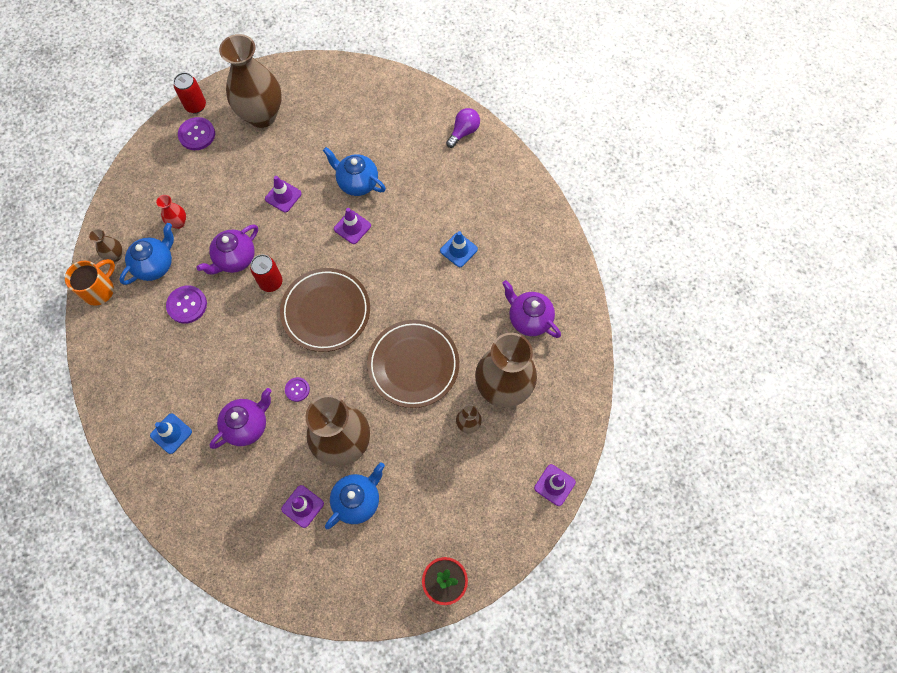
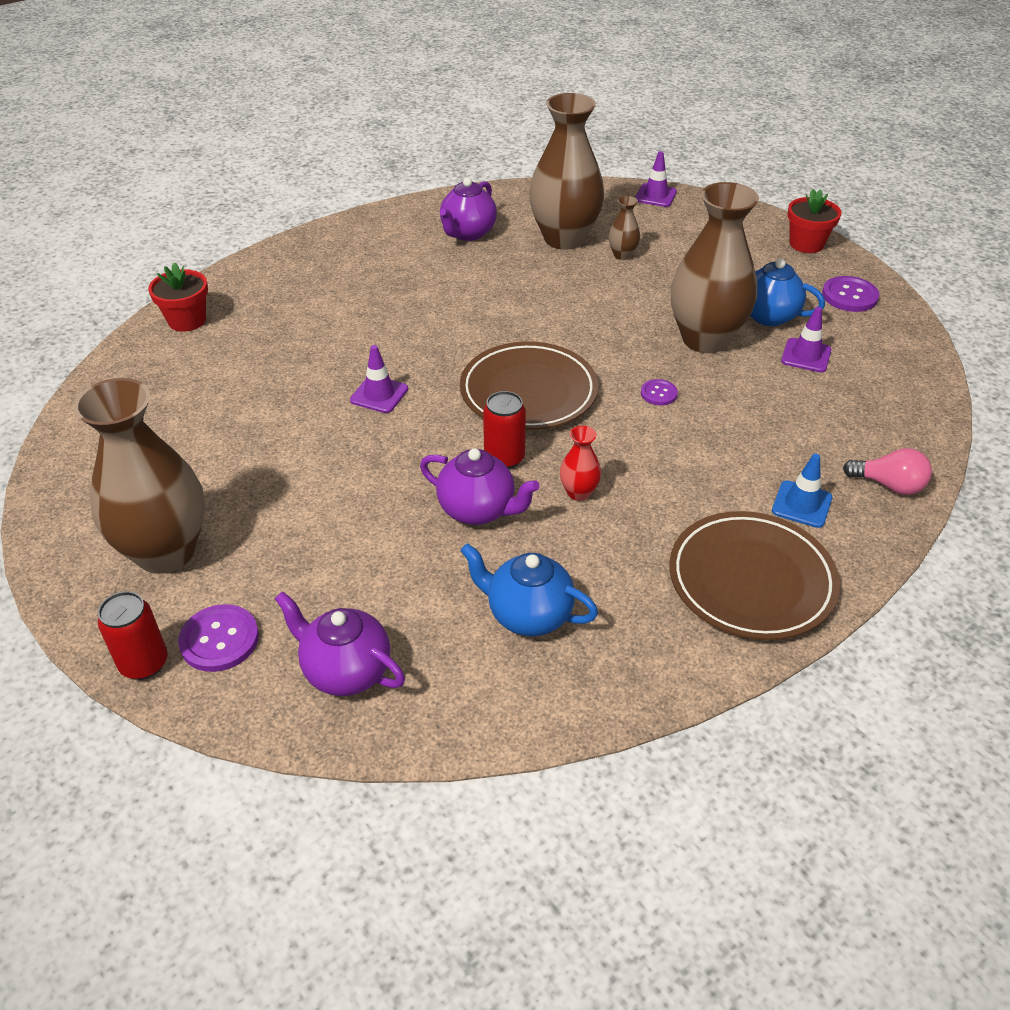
camera: 105 degrees left, 25 degrees down
orange mug [65,259,115,306] -> none
brown vase [89,229,122,262] -> none
red vase [156,195,186,229] -> red vase moved to [560,426,601,501]
purple button [166,285,207,324] -> purple button moved to [822,276,879,312]
purple teapot [210,388,271,449] -> purple teapot moved to [275,591,405,696]
purple traffic cone [265,176,302,212] -> none
blue teapot [323,147,386,196] -> none
brown plate [367,320,459,408] -> brown plate moved to [669,511,840,640]
blue traffic cone [440,231,478,267] -> none
purple light bulb [446,108,480,148] -> red flower pot [148,262,208,332]
none -> pink light bulb [843,448,932,495]

